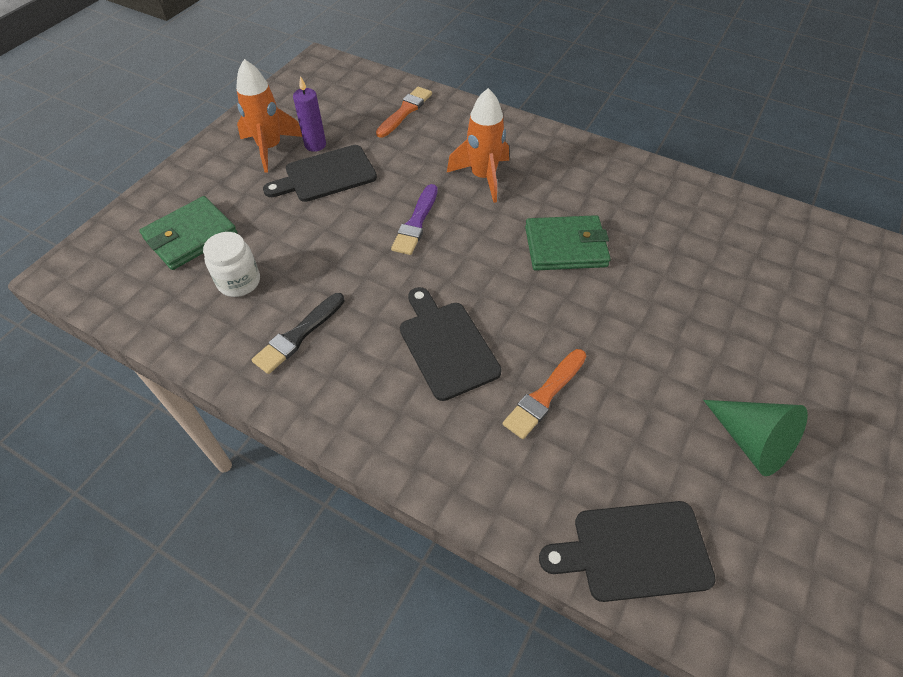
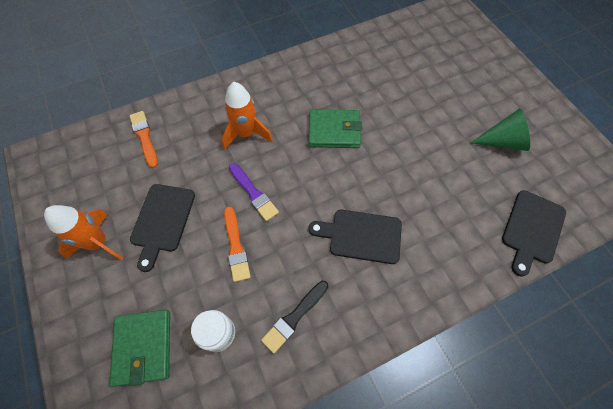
camera: 55 degrees left, 10 degrees up
black brush [252,293,345,374] -> black brush turned 60 degrees clockwise [261,281,328,353]
purple candle [293,76,326,152] -> none
orange brush [503,349,586,439] -> orange brush moved to [224,206,251,282]
green wallet [525,215,611,271] -> green wallet turned 60 degrees clockwise [309,109,362,148]

